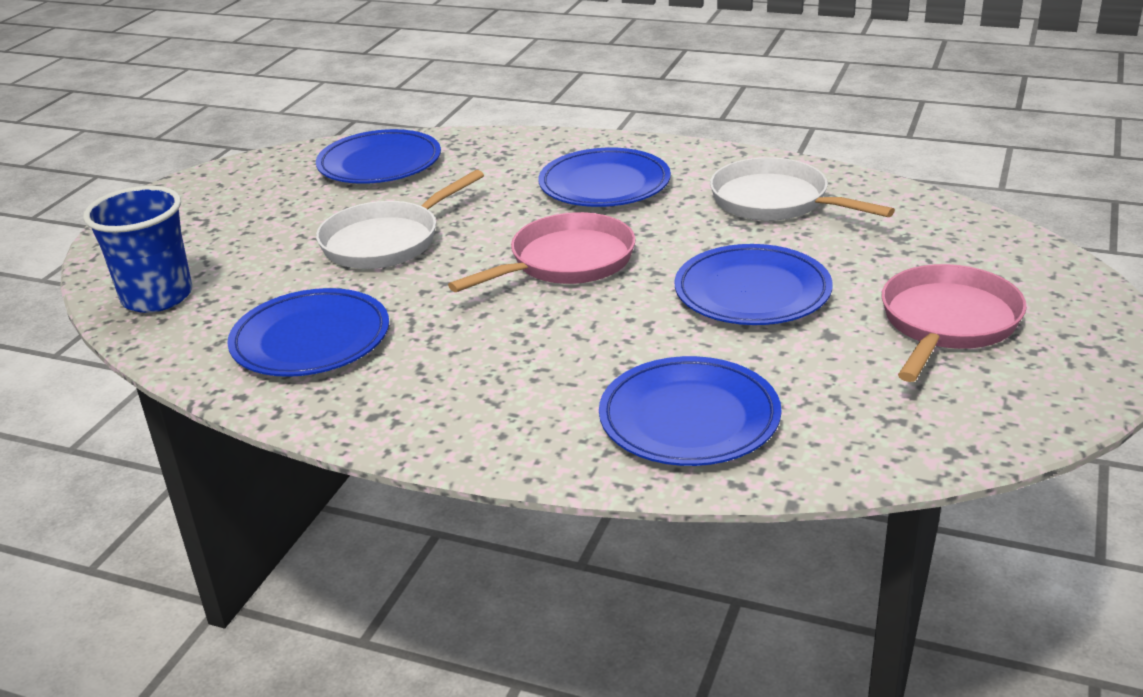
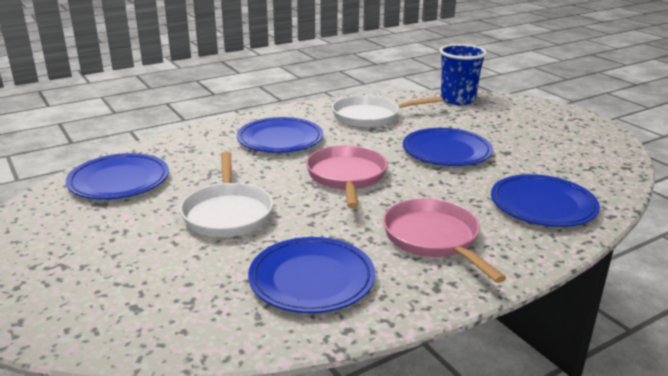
camera: 55 degrees left, 5 degrees down
blue cup [83,186,192,313] -> blue cup moved to [439,44,487,105]
pink pan [881,264,1027,382] -> pink pan moved to [383,198,506,283]

